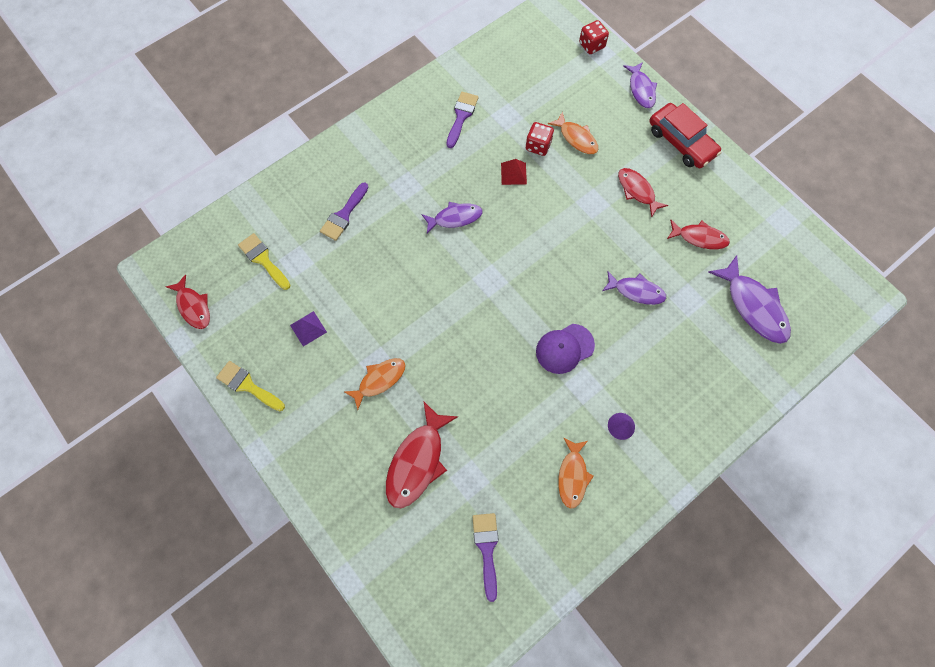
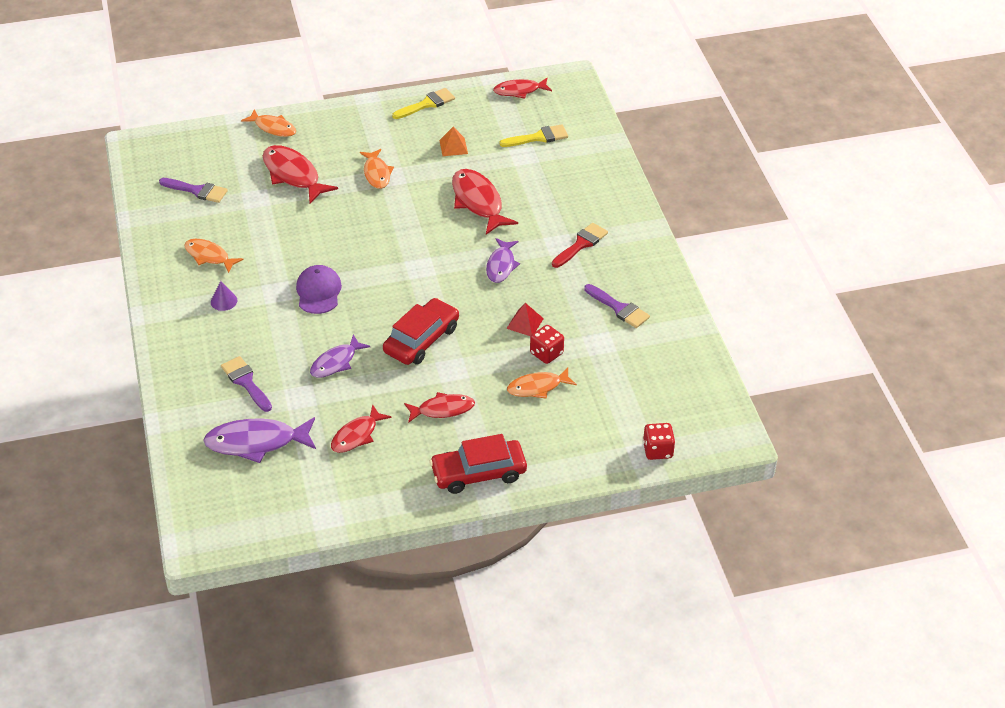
camera: 115 degrees right, 25 degrees down
purple pyramid [290,311,327,346] -> orange pyramid [439,127,468,156]
purple brush [320,182,369,241] -> purple brush moved to [221,356,272,412]
purple fish [623,62,657,108] -> none
none -> orange fish [241,109,296,137]
none -> red car [383,298,459,365]
none -> red fish [452,169,518,234]
none -> red brush [552,223,608,268]

